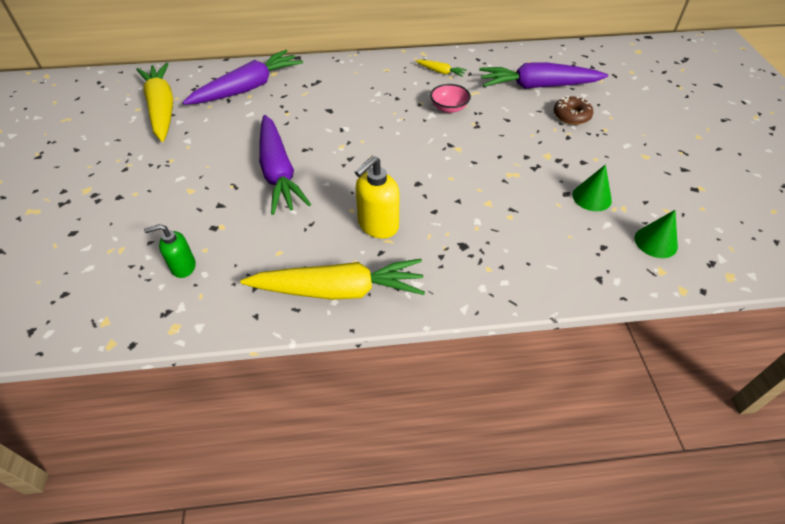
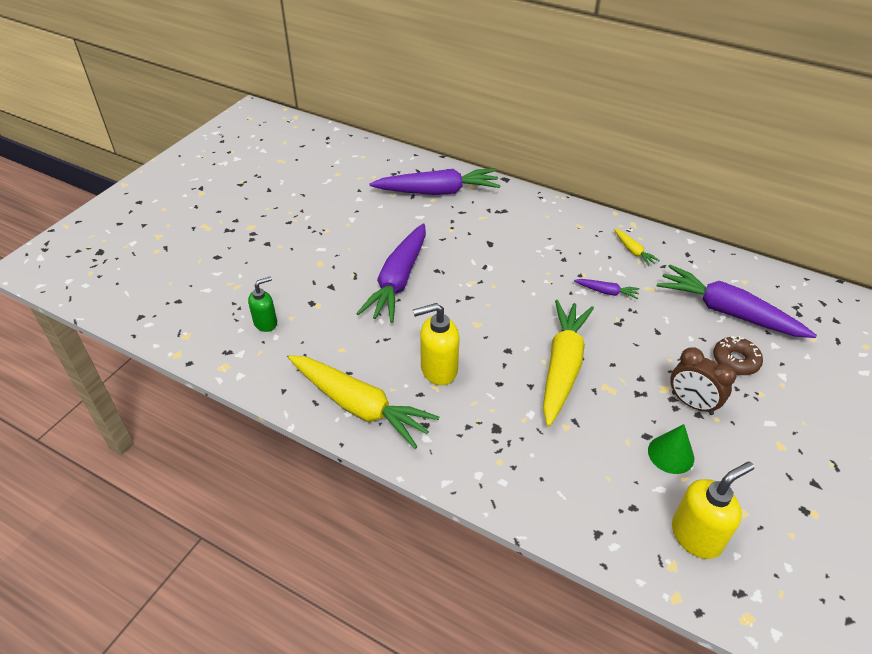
camera: 35 degrees right, 5 degrees down
yellow carrot [136,63,173,142] -> yellow carrot moved to [543,300,594,427]
green soap dispenser [144,224,196,278] -> green soap dispenser turned 120 degrees clockwise [248,276,277,332]
pink bowl [430,84,471,113] -> purple carrot [574,279,640,299]
green cone [635,210,678,258] -> yellow soap dispenser [672,462,754,559]
none -> brown clock [670,347,737,415]

